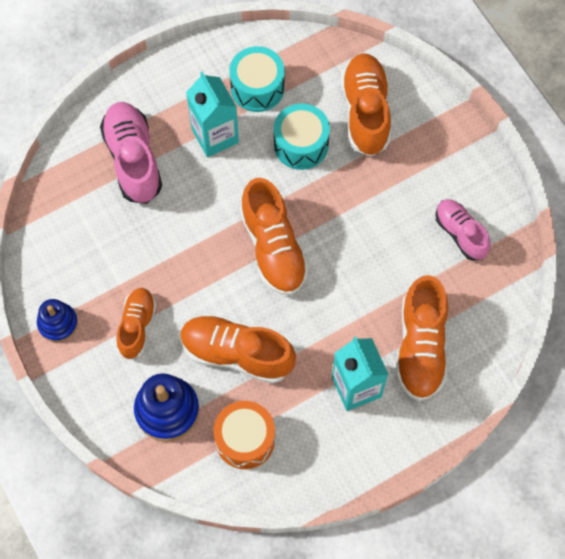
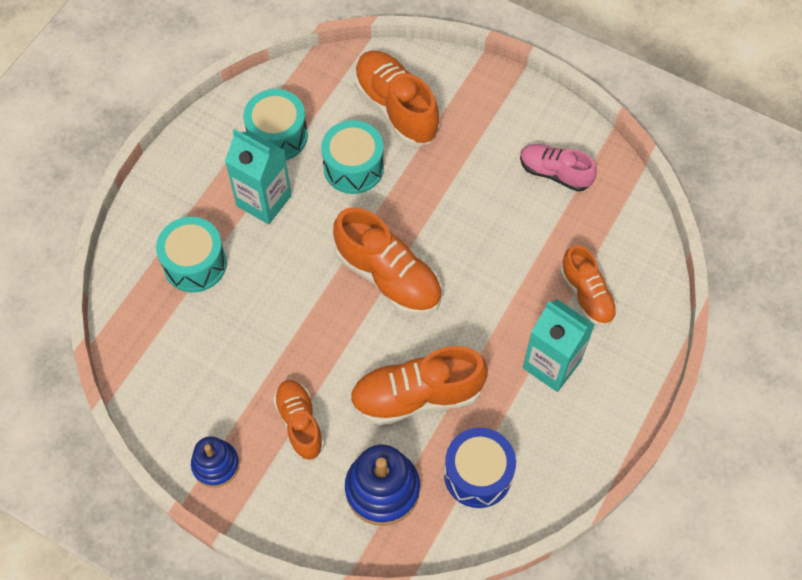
camera: 30 degrees left, 5 degrees down
pink shoe [100,102,162,204] -> turquoise drum [156,217,227,292]
orange drum [213,401,275,469] -> blue drum [444,428,516,508]
orange shoe [396,275,448,401] -> orange shoe [560,245,617,326], size x0.63

